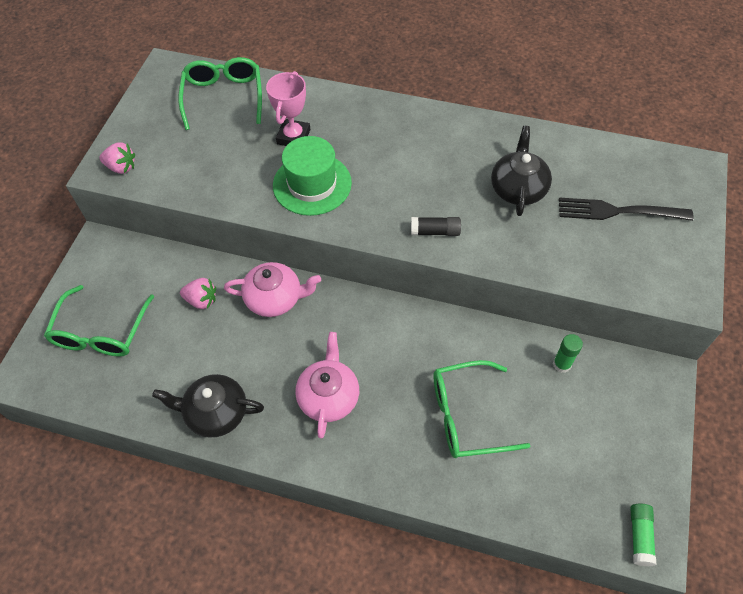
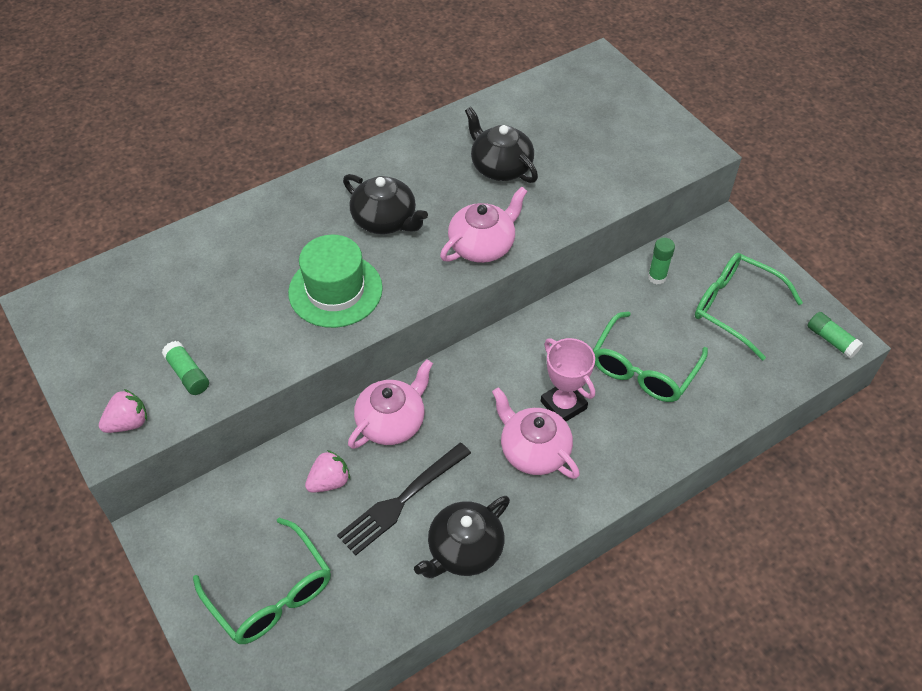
camera: 50 degrees left, 5 degrees down
green glasses [178,57,262,130] -> green glasses moved to [695,253,803,360]
pink trophy [266,71,310,146] -> pink trophy moved to [541,338,595,421]
black glue stick [411,217,461,236] -> pink teapot [440,187,528,263]
black fork [559,197,694,221] -> black fork moved to [337,443,471,556]
none -> green glue stick [162,341,209,395]
none -> black teapot [343,174,428,234]

